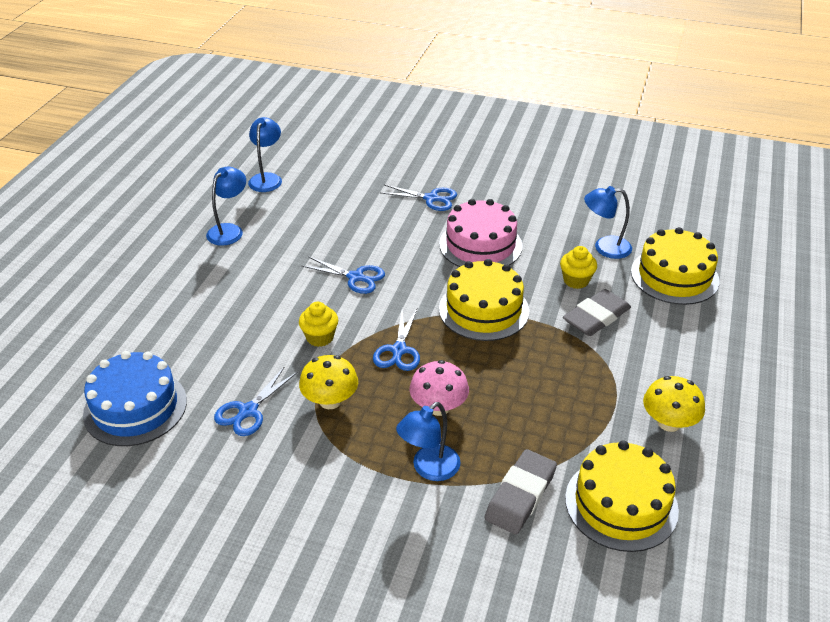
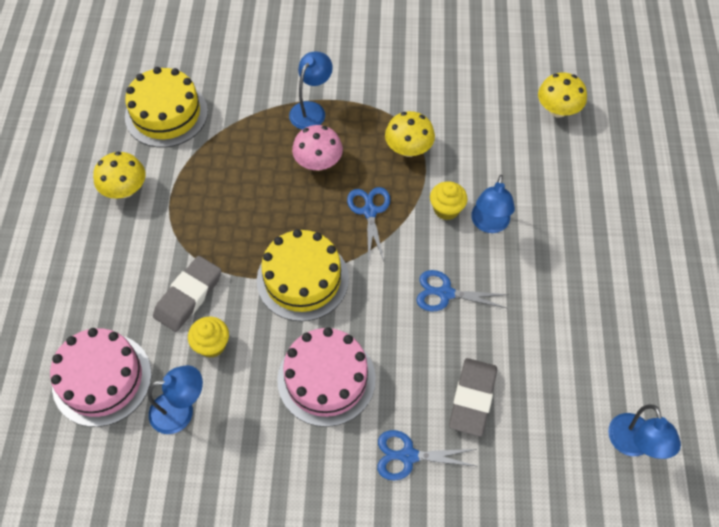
camera: 165 degrees right, 20 degrees up
blue cake [83,351,187,446] -> yellow mushroom [538,72,587,117]
blue lamp [206,167,246,246] -> blue lamp moved to [471,175,515,233]
blue scissors [214,366,297,436] -> none
grey eraser [485,449,557,535] -> grey eraser moved to [449,358,497,437]
yellow cake [631,227,720,305] -> pink cake [50,328,152,427]

